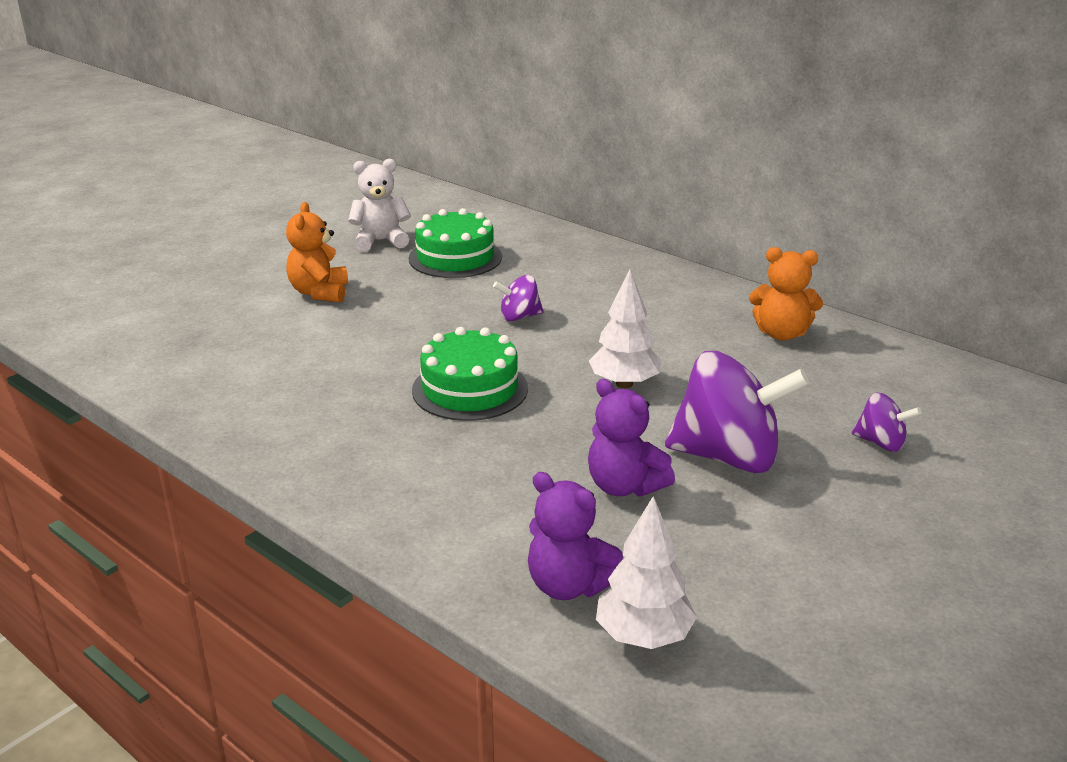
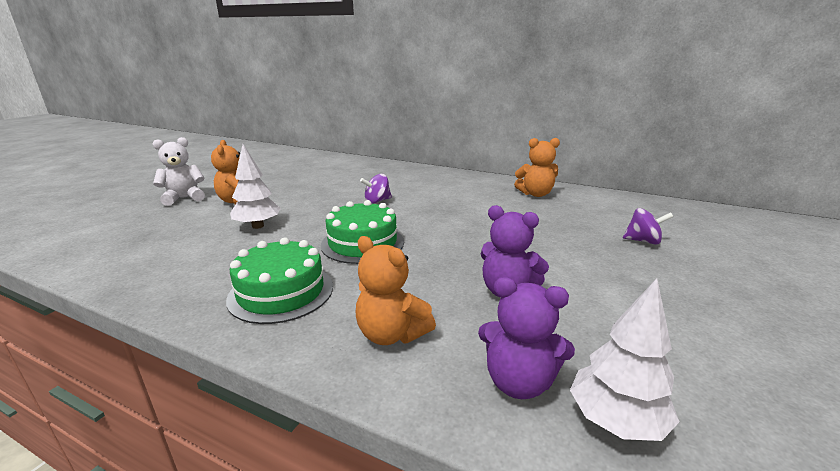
camera: 15 degrees left, 5 degrees down
white teddy bear [348,159,411,251] -> white teddy bear moved to [153,137,205,206]
green cake [409,208,502,278] -> green cake moved to [226,238,333,324]
white tree [589,270,661,388] -> white tree moved to [230,144,281,229]
purple spinning top [665,351,809,473] -> none
none -> orange teddy bear [356,236,436,345]

